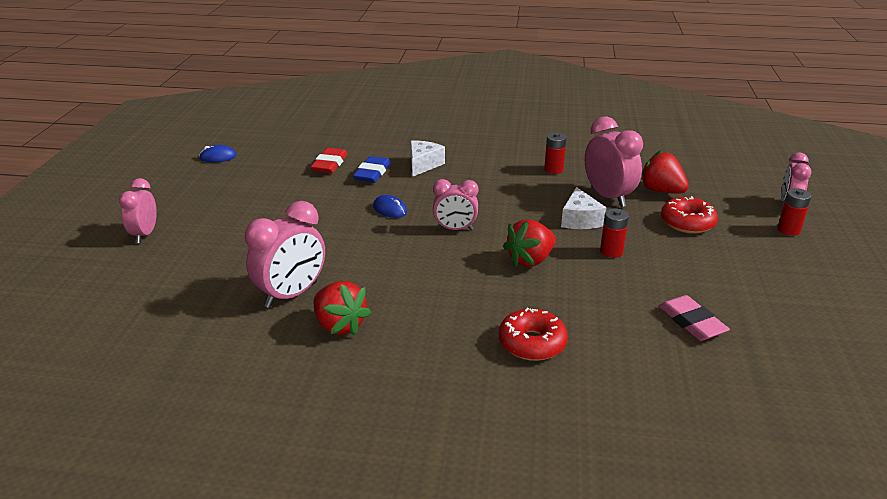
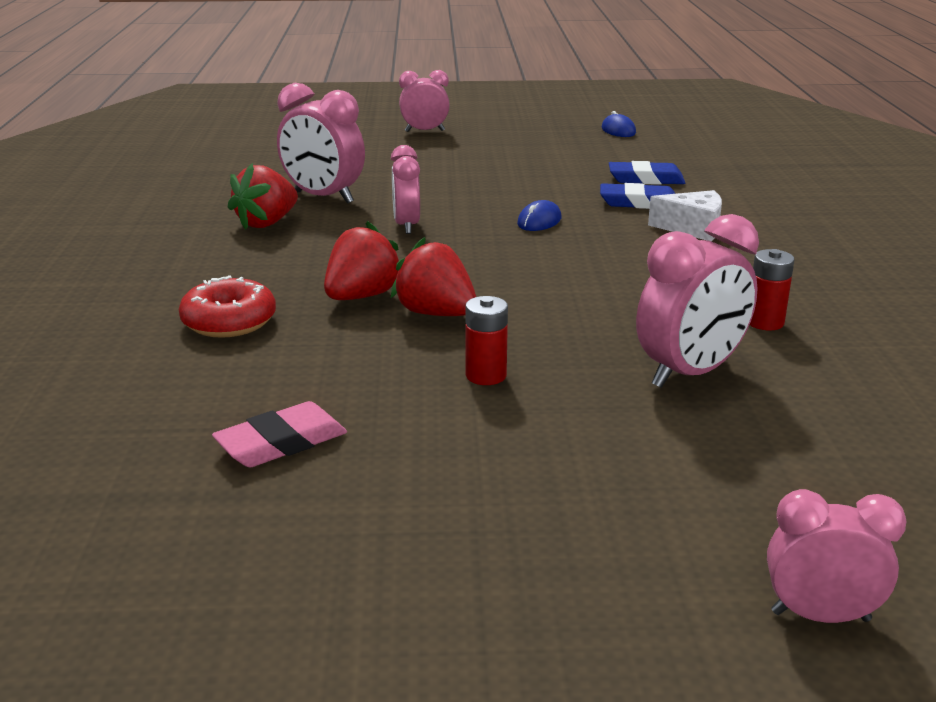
camera: 80 degrees right, 5 degrees down
red eraser [311,148,348,173] -> blue eraser [609,161,685,185]
pink clock [433,179,479,230] -> pink clock moved to [391,145,420,234]
white cheese [561,187,606,229] -> none
red strawberry [640,150,689,194] -> red strawberry moved to [324,221,399,300]
red donut [661,196,718,234] -> none
red battery [777,188,811,236] -> none

